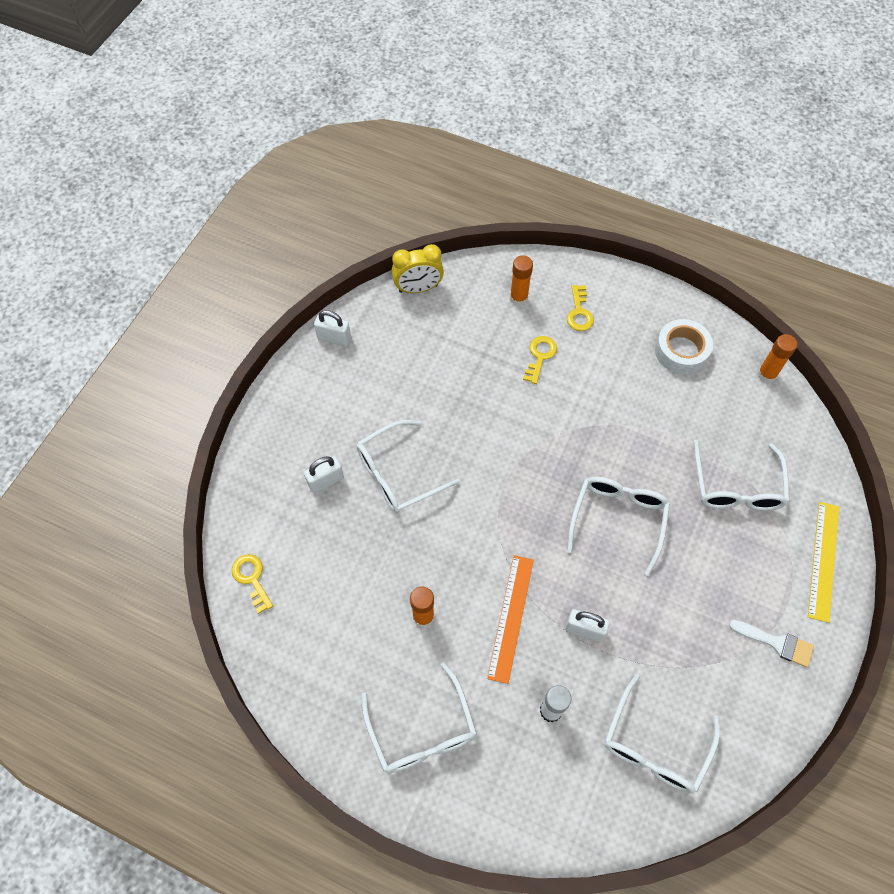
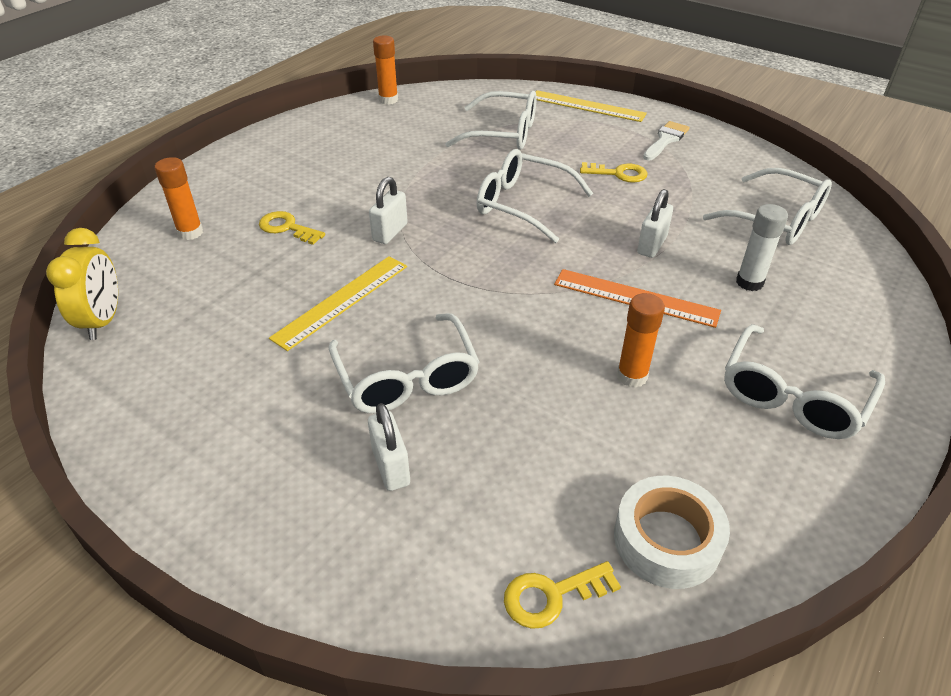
camera: 80 degrees left, 20 degrees down
white padlock [314,310,351,346] -> white padlock moved to [369,177,408,244]
white glasses [362,662,477,774] -> white glasses turned 135 degrees clockwise [724,324,885,439]
yellow key [567,285,594,331] -> yellow key moved to [580,162,648,183]
white tape [655,319,713,374] -> white tape moved to [614,476,730,589]
none -> yellow ruler [269,256,407,351]

